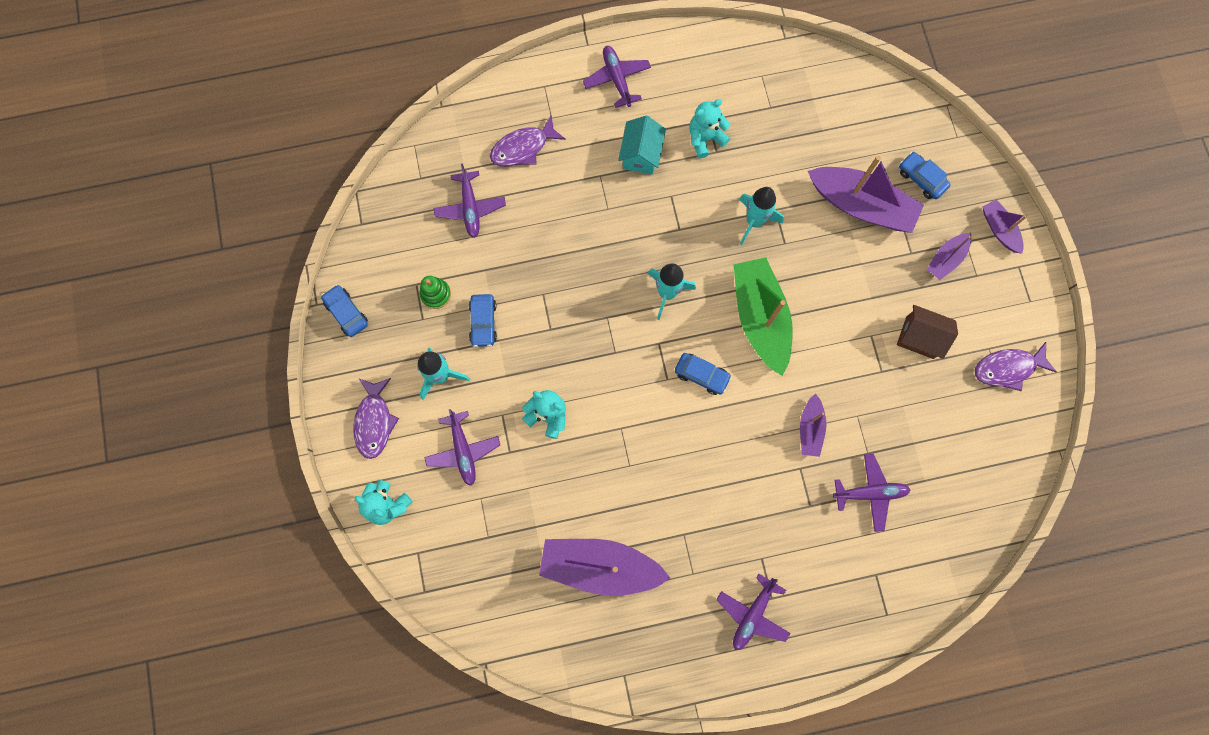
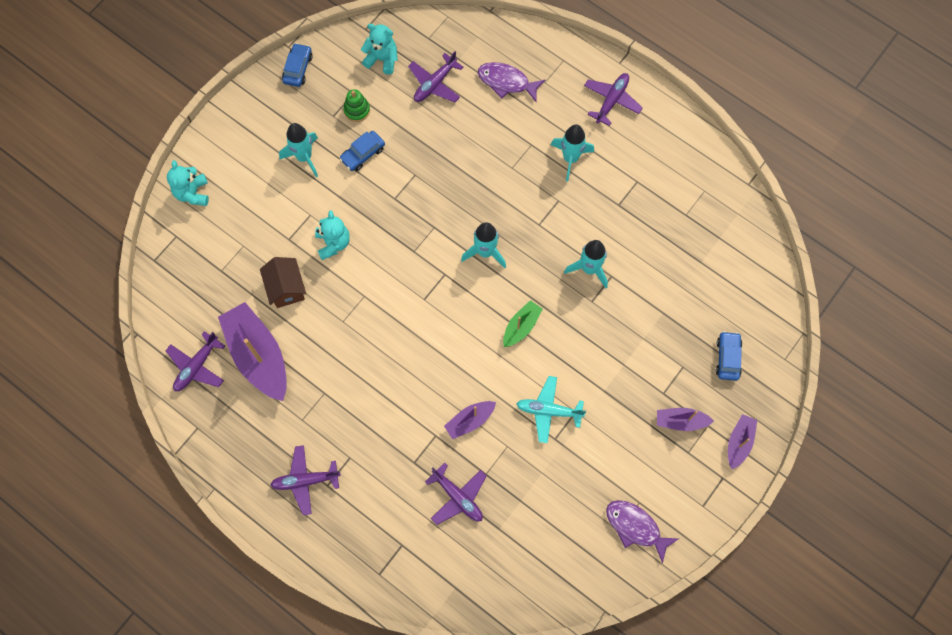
camera: 50 degrees right, 5 degrees down
purple fish [353,378,399,459] -> none
purple plane [424,409,500,486] -> purple plane moved to [166,331,225,391]
turquoise house [618,115,666,175] -> turquoise rocket [551,124,594,182]
blue car [675,353,732,395] -> none
turquoise teddy bear [689,99,730,158] -> turquoise teddy bear moved to [361,24,398,75]
green boat [734,257,793,376] -> green boat [503,300,543,347], size x0.51
purple boat [808,156,924,233] -> none
brown house [897,305,958,359] -> brown house moved to [260,257,306,308]
none -> turquoise plane [517,376,586,443]

